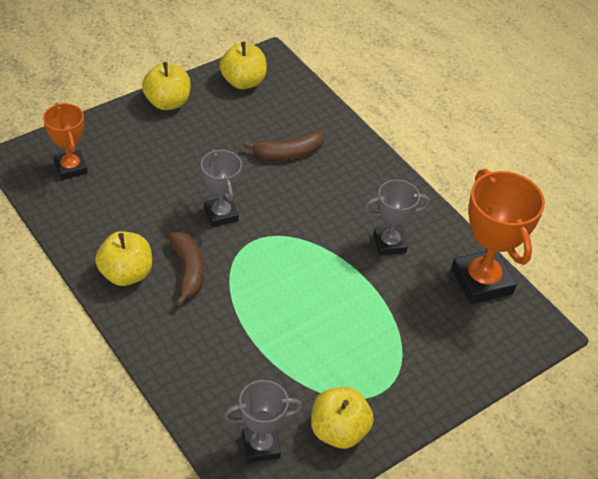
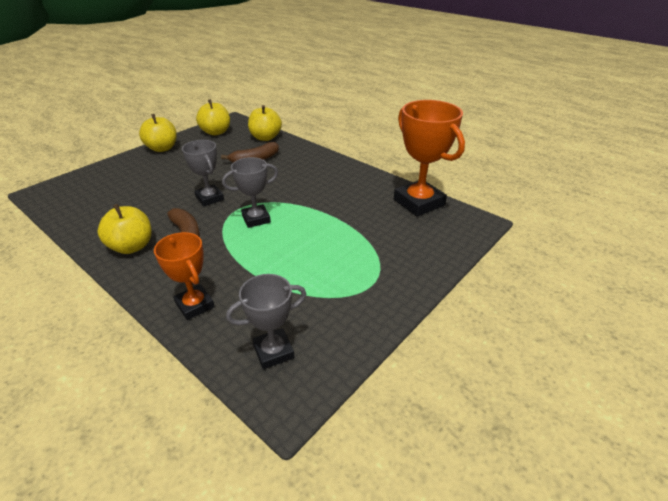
camera: 10 degrees left, 10 degrees down
orange trophy [43,103,88,180] -> orange trophy moved to [154,232,215,320]
yellow apple [311,387,374,449] -> yellow apple moved to [248,105,282,141]
grey trophy [364,179,430,255] -> grey trophy moved to [222,157,278,228]

